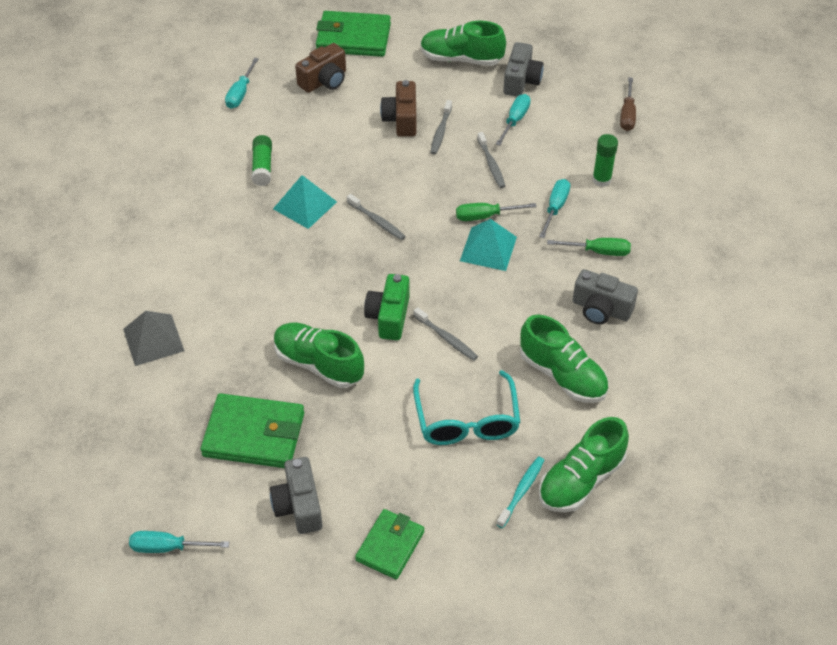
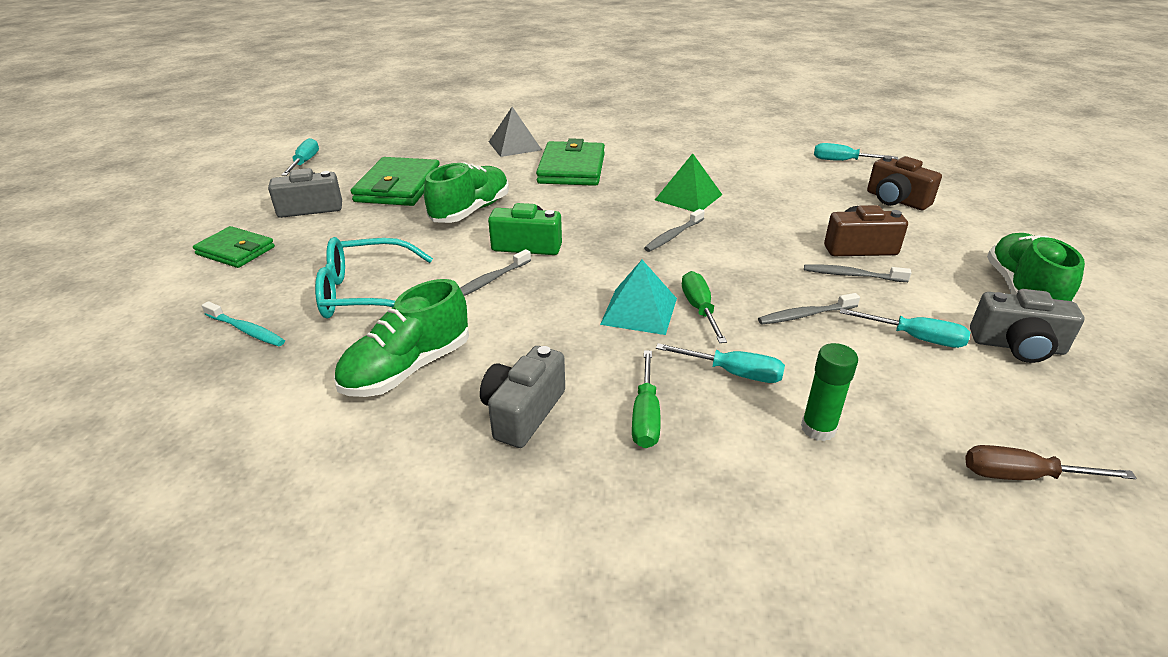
camera: 90 degrees right, 15 degrees down
green glue stick [252,135,272,186] -> none
turquoise pyramid [273,175,337,229] -> green pyramid [655,153,722,212]
green wallet [316,11,391,57] -> green wallet moved to [536,138,605,186]
green shoe [539,417,629,513] -> none

